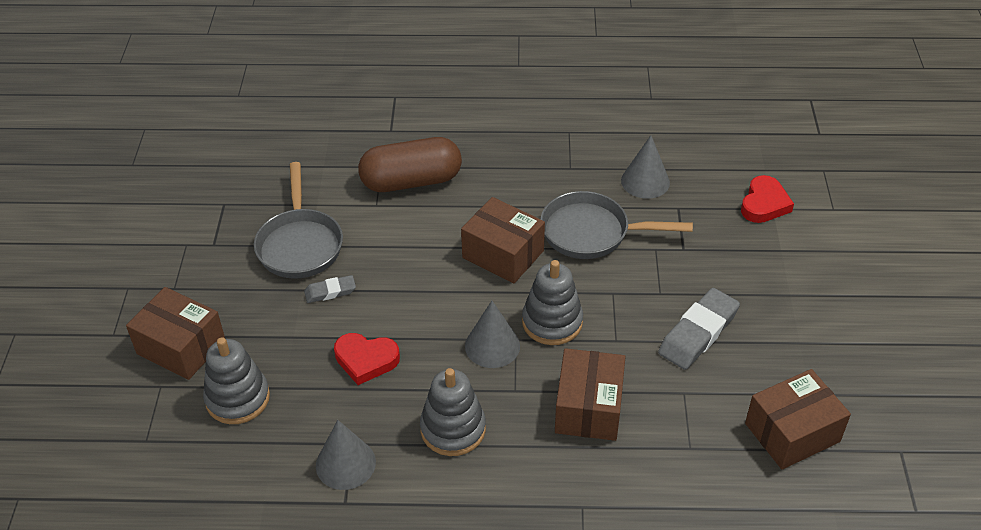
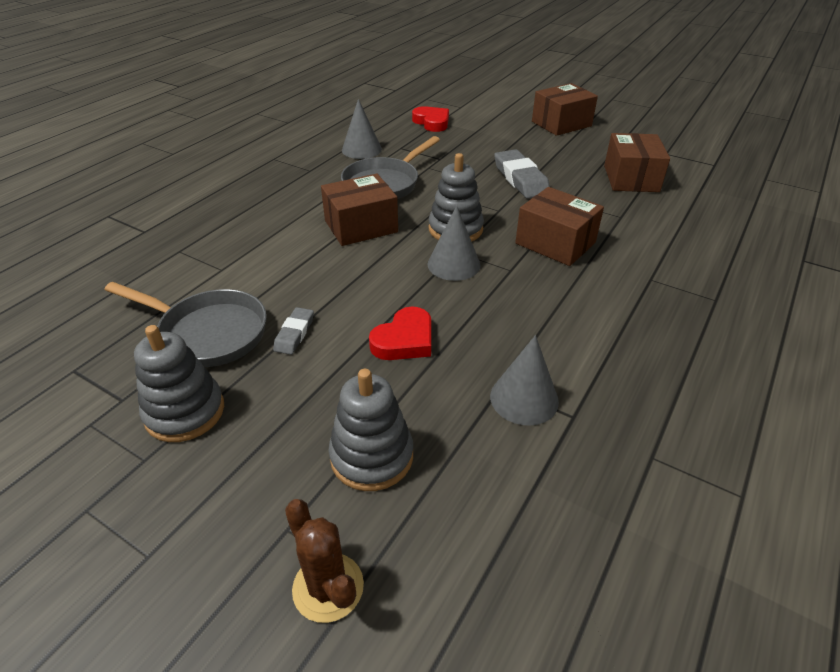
camera: 60 degrees left, 5 degrees down
brown box [126,287,225,380] -> brown box moved to [532,83,598,136]
brown capsule [358,137,462,192] -> none
grey stacking toy [420,368,486,456] -> grey stacking toy moved to [134,325,224,442]
none -> brown cactus [285,499,364,623]

